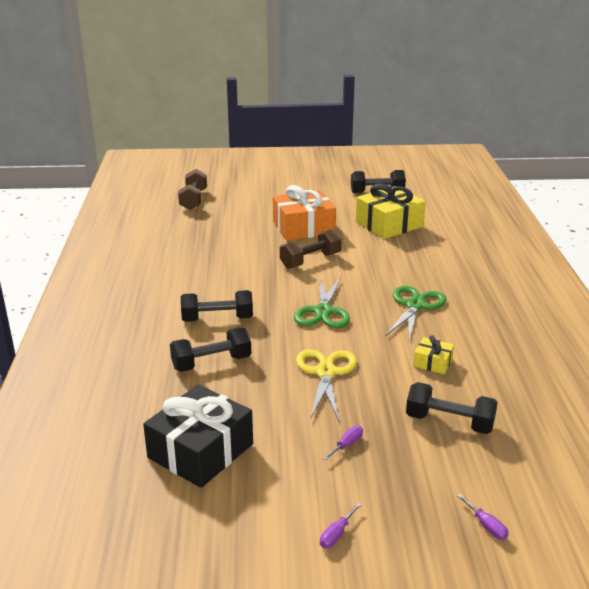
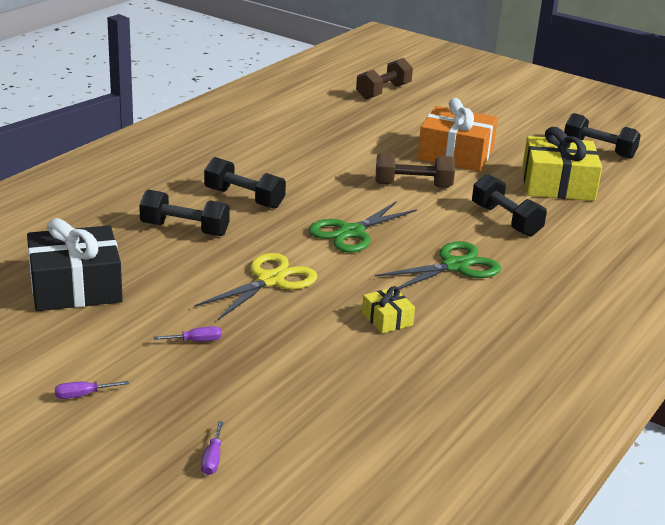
camera: 35 degrees right, 0 degrees up
black dumbbell [406,382,498,434] -> black dumbbell moved to [472,174,547,237]

